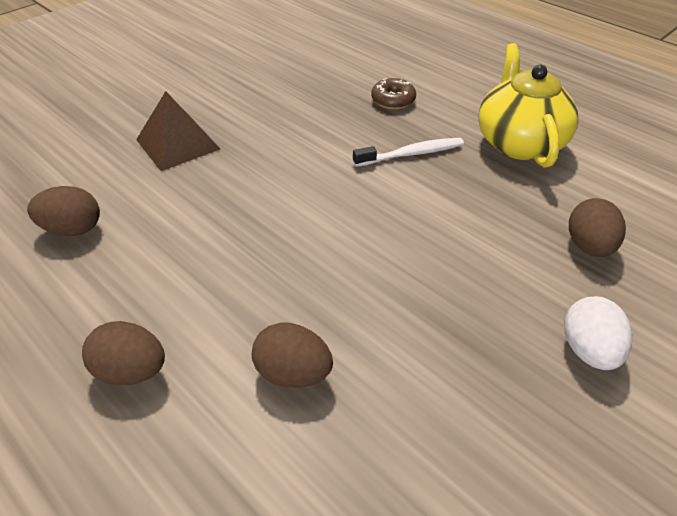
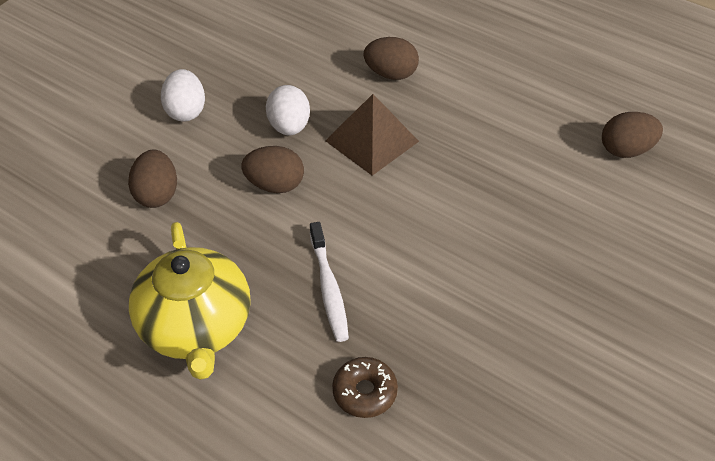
camera: 170 degrees right, 5 degrees up
brown egg [82,321,165,385] -> brown egg moved to [241,146,304,193]
brown pyramid [136,91,220,171] -> brown pyramid moved to [325,94,419,176]
white toothbrush [353,138,464,167] -> white toothbrush turned 75 degrees counterclockwise [310,222,349,342]
none -> white egg [266,85,310,135]

